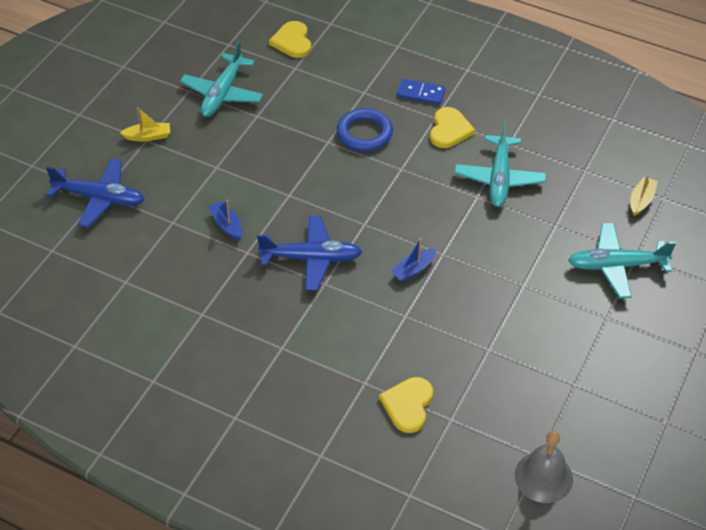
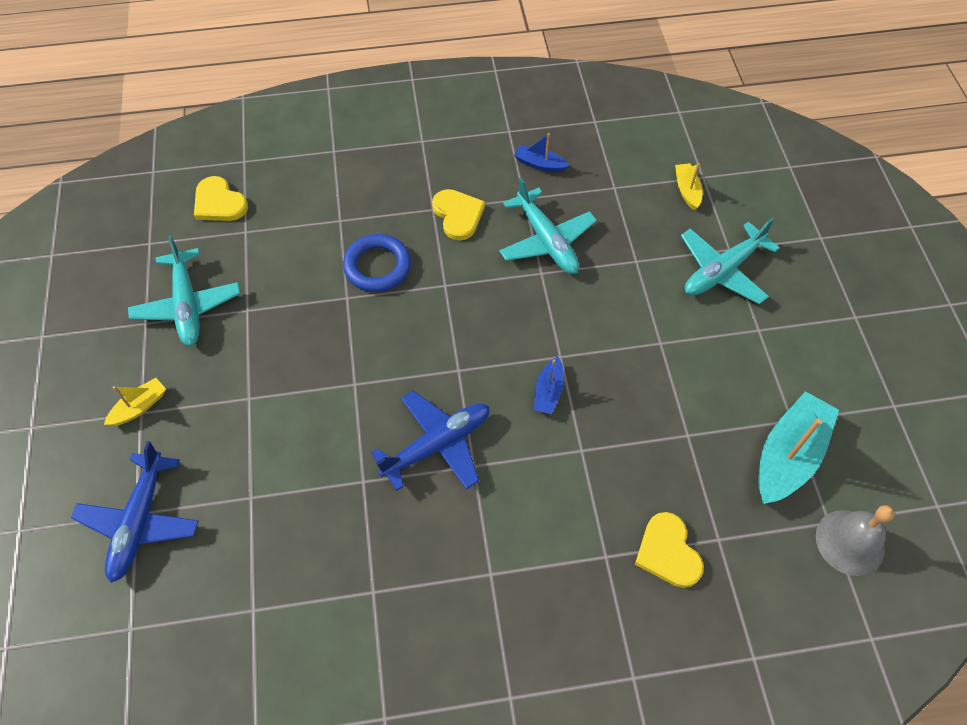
camera: 35 degrees left, 10 degrees up
blue plane [46,158,145,227] -> blue plane turned 120 degrees clockwise [71,441,198,583]
blue boat [209,200,242,240] -> blue boat moved to [514,133,569,172]
blue domino [397,79,446,105] -> none
none -> turquoise boat [758,391,839,504]

